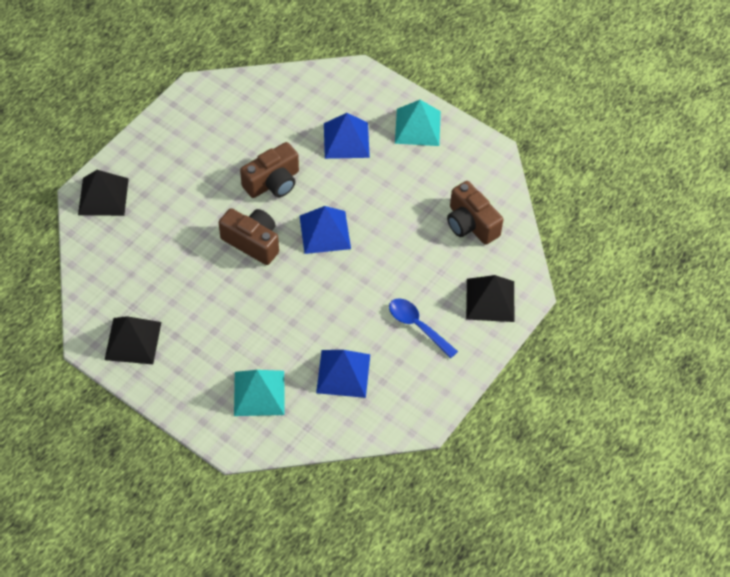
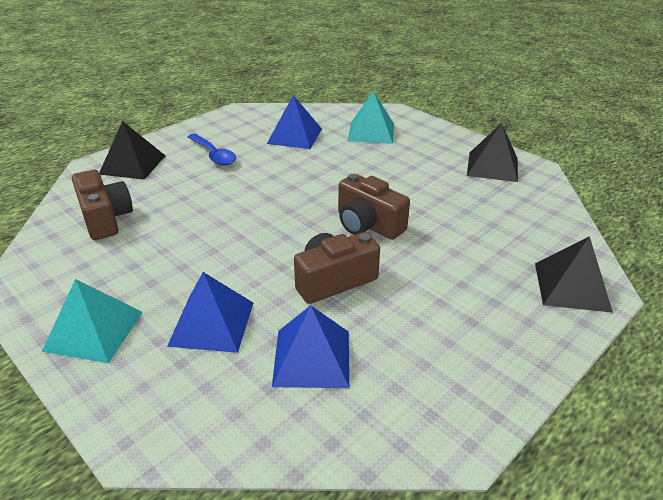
camera: 170 degrees left, 20 degrees down
blue pyramid [300,206,351,254] -> blue pyramid moved to [272,305,349,388]

